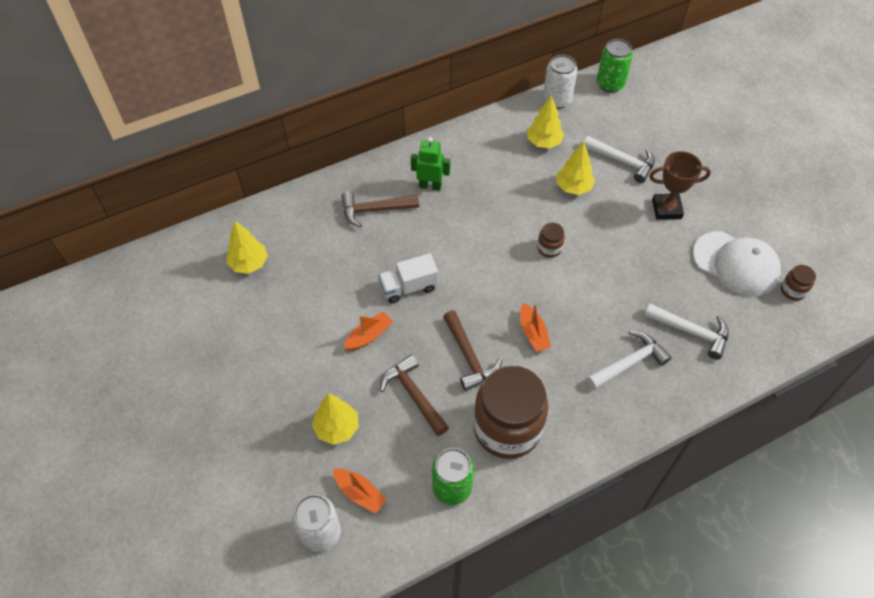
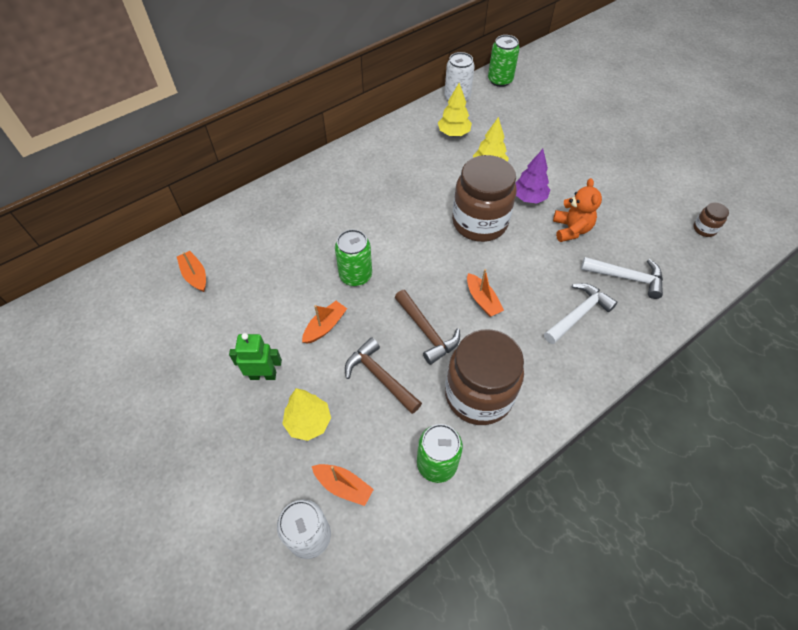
camera: 10 degrees left, 0 degrees up
yellow tree [226,221,268,274] -> orange boat [177,251,206,292]
brown hammer [342,192,419,228] -> none
white truck [378,253,438,303] -> green can [335,229,372,286]
green robot [411,137,450,191] -> green robot moved to [229,333,282,380]
brown jar [537,223,565,258] -> brown jar [452,155,517,242], size x2.41
white hammer [584,136,655,183] -> none
brown trophy [649,151,711,220] -> none
white cap [693,231,781,296] -> none
none -> purple tree [515,149,550,203]
none -> orange teddy bear [553,178,602,242]

